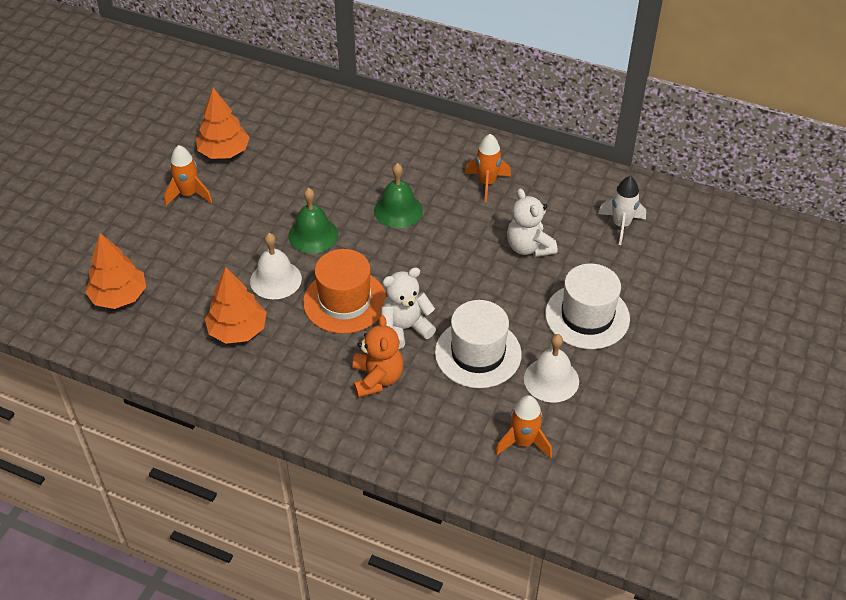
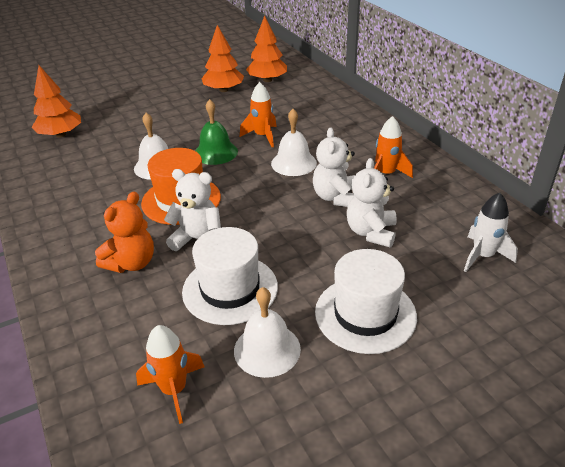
camera: 40 degrees right, 10 degrees down
orange rocket [164,145,212,206] -> orange rocket moved to [240,82,277,147]
orange tree [205,267,266,344] -> orange tree moved to [246,16,287,82]
green bell [374,163,423,228] -> white bell [271,109,317,176]
none -> white teddy bear [313,128,355,207]

